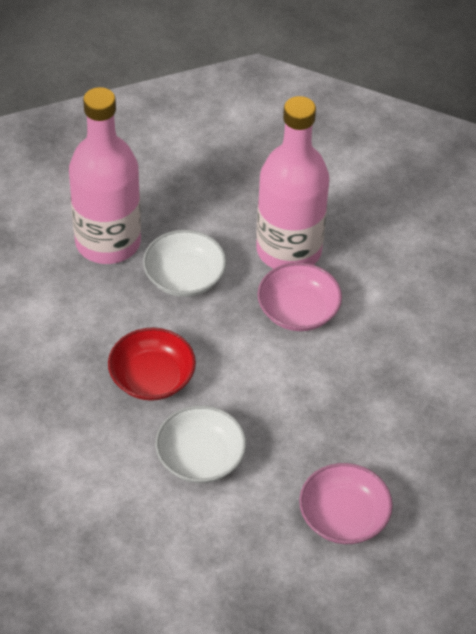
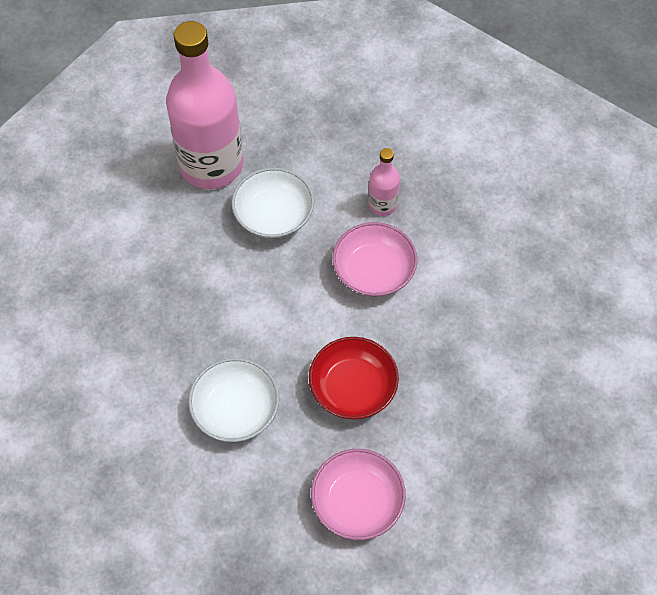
camera: 15 degrees right, 10 degrees up
red bowl [108,327,196,401] -> red bowl moved to [309,337,399,419]
pink bottle [256,96,330,269] -> pink bottle [368,148,400,216], size x0.44

